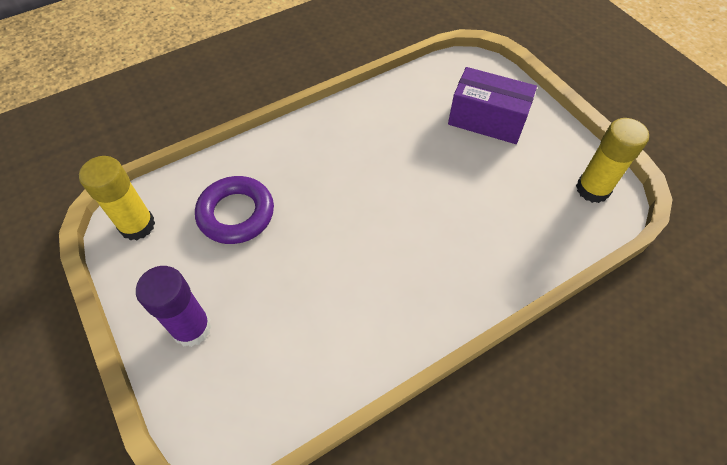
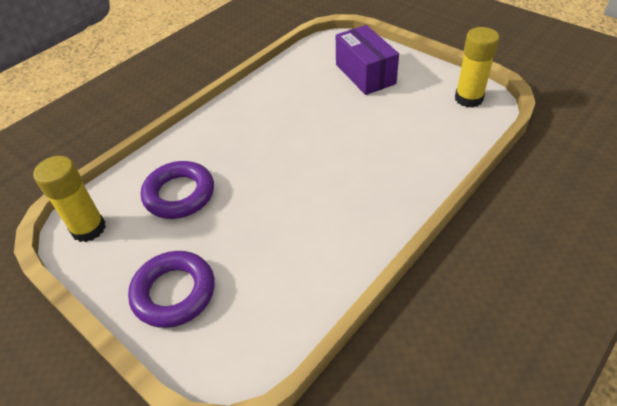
camera: 15 degrees left, 10 degrees down
purple glue stick [136,266,212,347] -> purple ring [128,251,215,328]
purple box [448,67,537,144] -> purple box turned 60 degrees clockwise [336,25,399,95]

